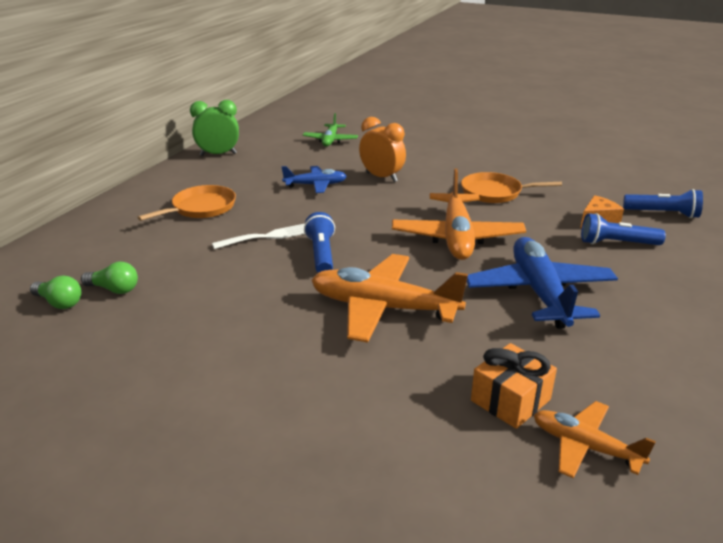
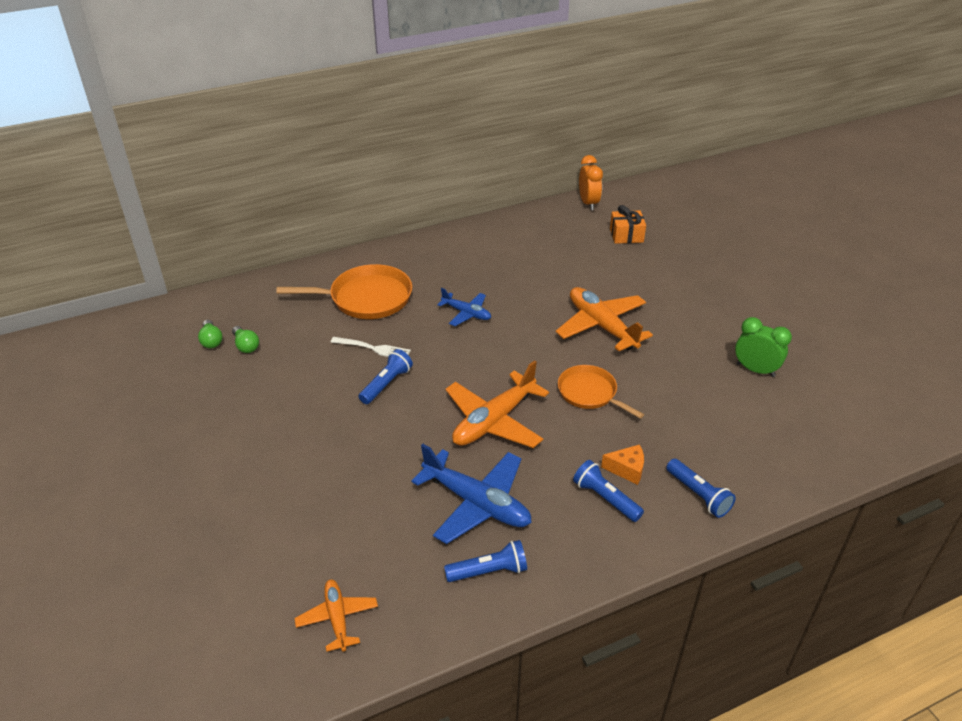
camera: 40 degrees right, 10 degrees up
orange pan [138,185,236,221] -> orange pan [276,264,412,319], size x1.55
green clock [190,100,239,156] -> green clock moved to [735,317,792,377]
green plane [303,113,358,146] -> none
orange plane [312,254,468,343] -> orange plane moved to [556,287,653,351]
orange clock [359,117,406,182] -> orange clock moved to [579,155,603,210]
blue plane [467,237,618,329] -> blue plane turned 90 degrees clockwise [411,444,532,544]
orange gift [471,343,557,429] -> orange gift moved to [610,205,646,244]
none -> blue flashlight [444,540,527,582]

